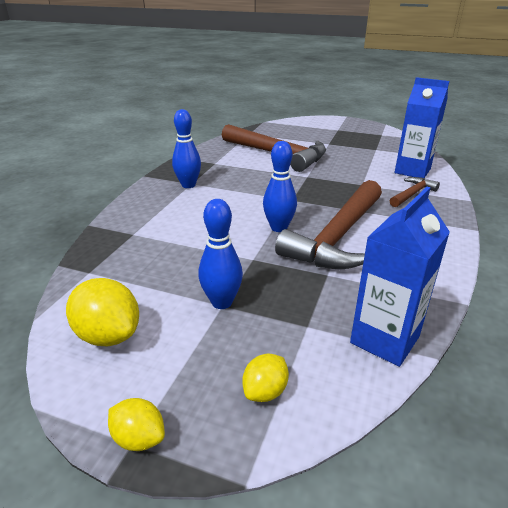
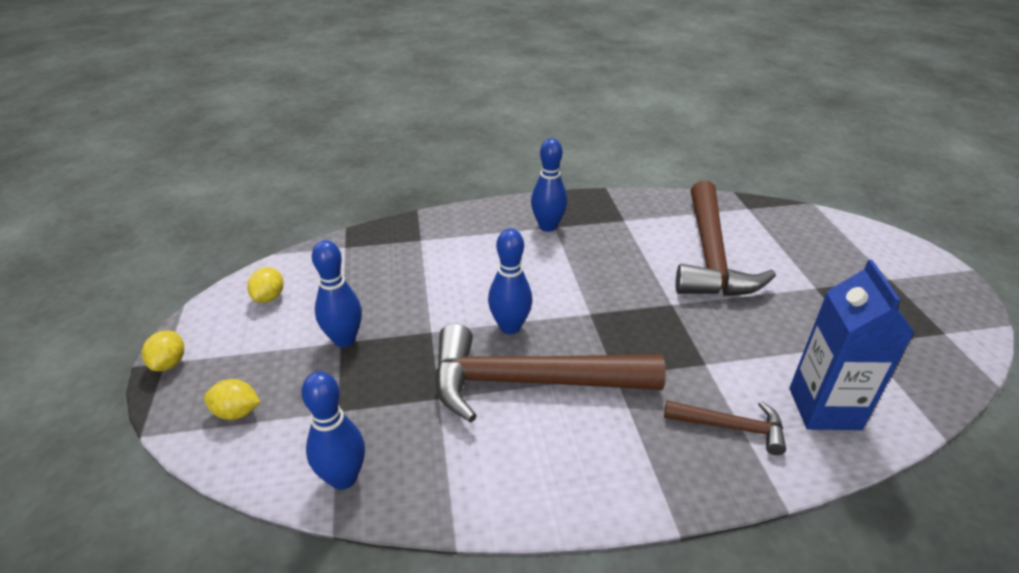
camera: 60 degrees right, 5 degrees up
yellow lemon [66,278,139,346] -> yellow lemon [247,268,284,303], size x0.58
blue carton [350,187,450,367] -> blue bowling pin [301,371,365,490]

